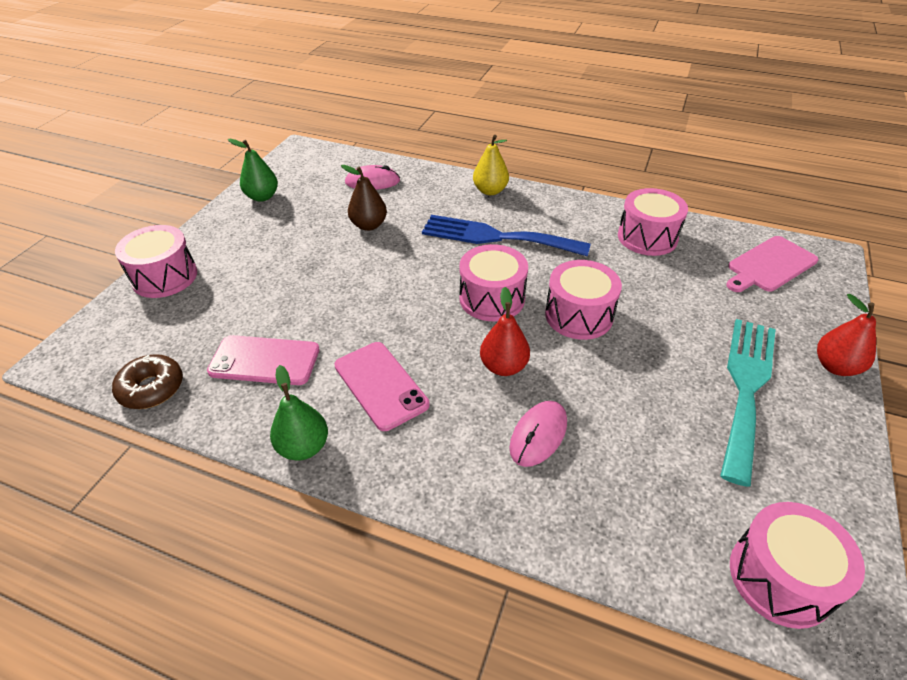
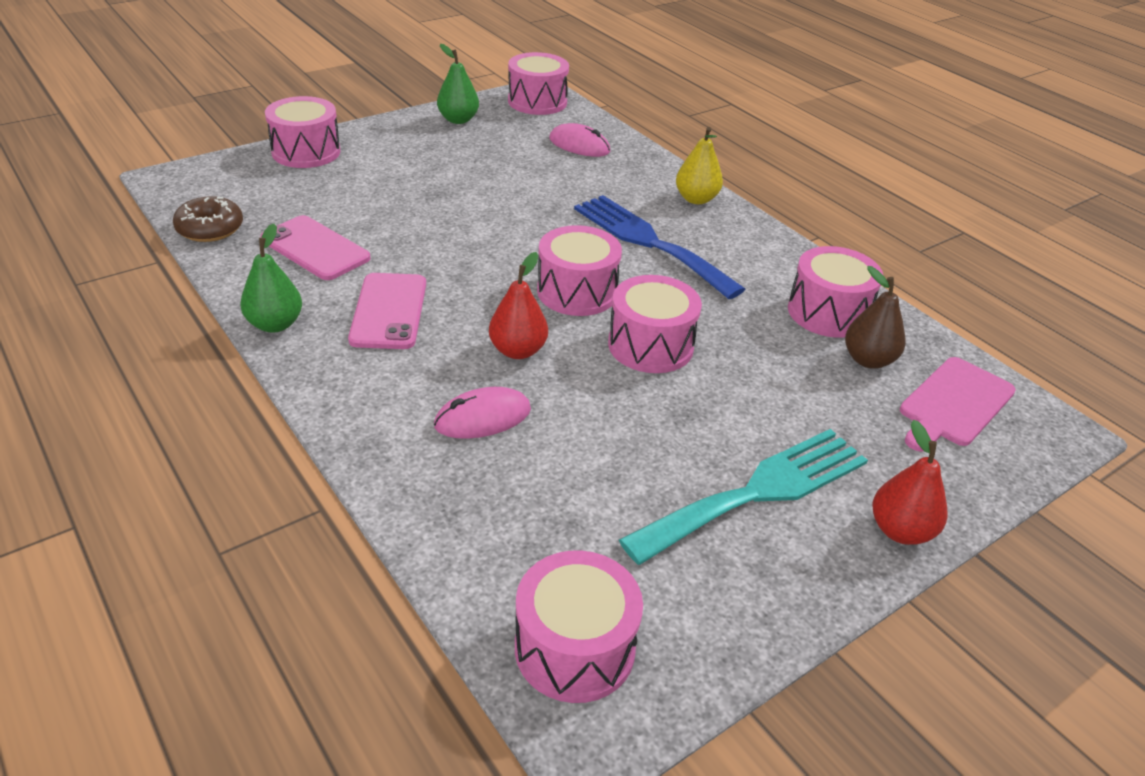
camera: 30 degrees right, 5 degrees down
brown pear [341,165,387,231] -> brown pear moved to [845,266,906,369]
pink cutting board [726,236,819,292] -> pink cutting board turned 45 degrees counterclockwise [900,357,1016,452]
none -> pink drum [508,52,569,115]

